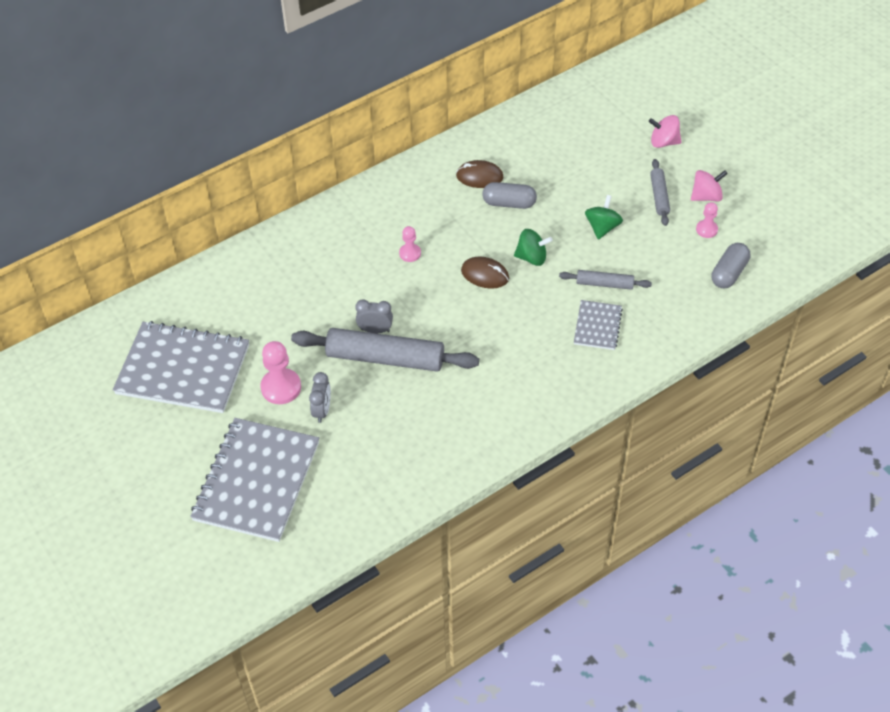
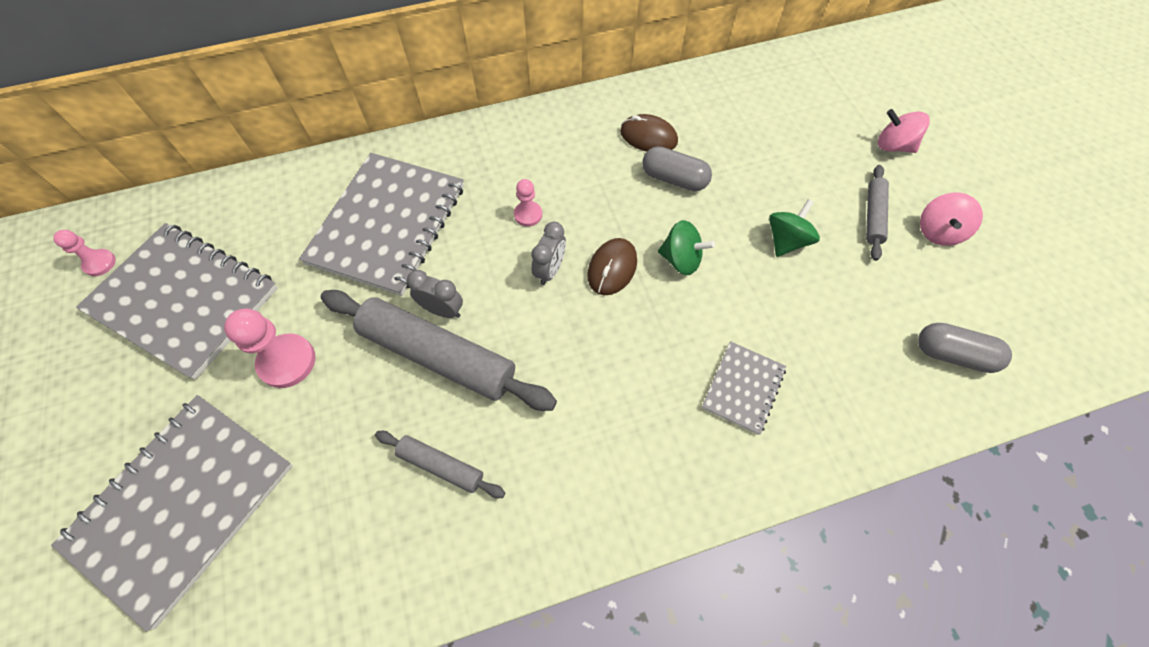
camera: 15 degrees right, 10 degrees up
grey clock [309,372,331,423] -> grey clock moved to [531,222,566,285]
brown mouse [461,257,509,289] -> brown mouse turned 75 degrees clockwise [587,238,637,295]
grey rolling pin [559,270,652,290] -> grey rolling pin moved to [375,431,505,498]
pink spinning top [691,170,728,201] -> pink spinning top turned 120 degrees clockwise [920,193,983,246]
pink pawn [696,202,718,238] -> pink pawn moved to [53,230,116,276]
grey capsule [712,243,750,288] -> grey capsule turned 60 degrees clockwise [918,323,1012,373]
none -> grey notebook [299,153,464,296]

